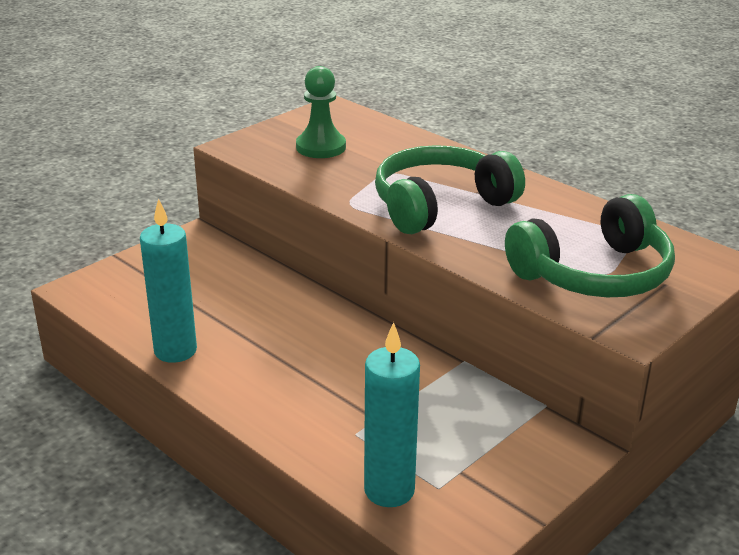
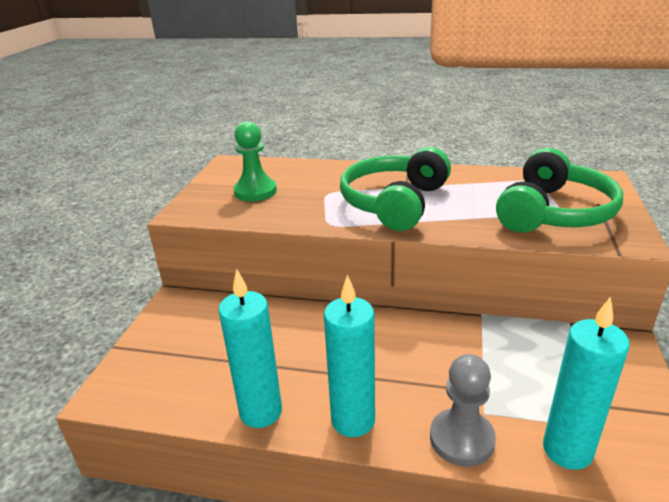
camera: 30 degrees left, 0 degrees up
none -> turquoise candle [324,275,375,437]
none -> grey pawn [430,354,496,467]

